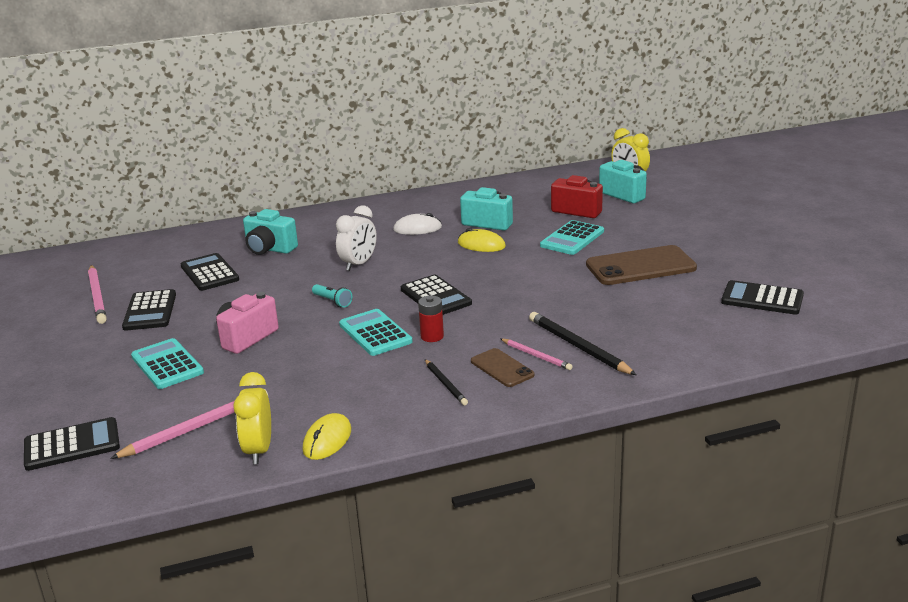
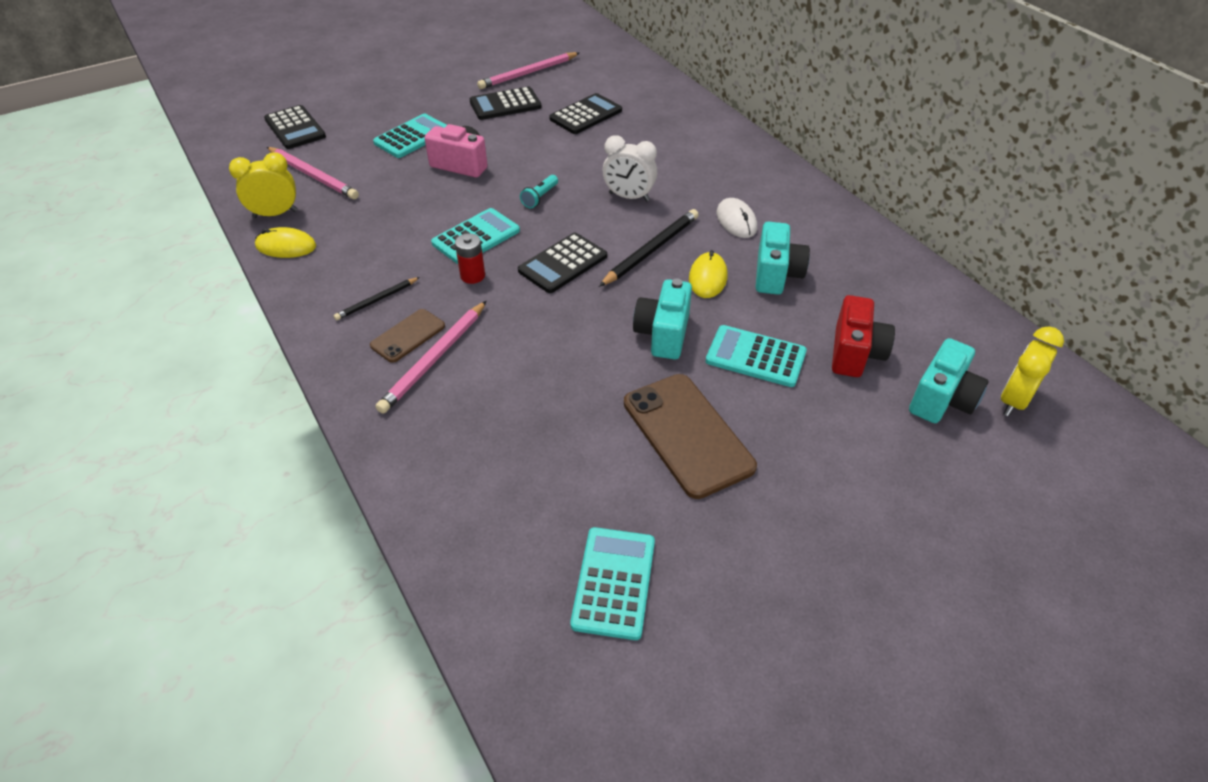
camera: 75 degrees right, 20 degrees up
turquoise camera [243,209,298,255] -> turquoise camera moved to [633,278,692,359]
pink pencil [501,339,573,370] -> pink pencil [376,301,486,414], size x1.71
black pencil [529,312,636,375] -> black pencil moved to [599,209,699,287]
black calculator [721,280,804,315] -> turquoise calculator [570,527,655,640]

